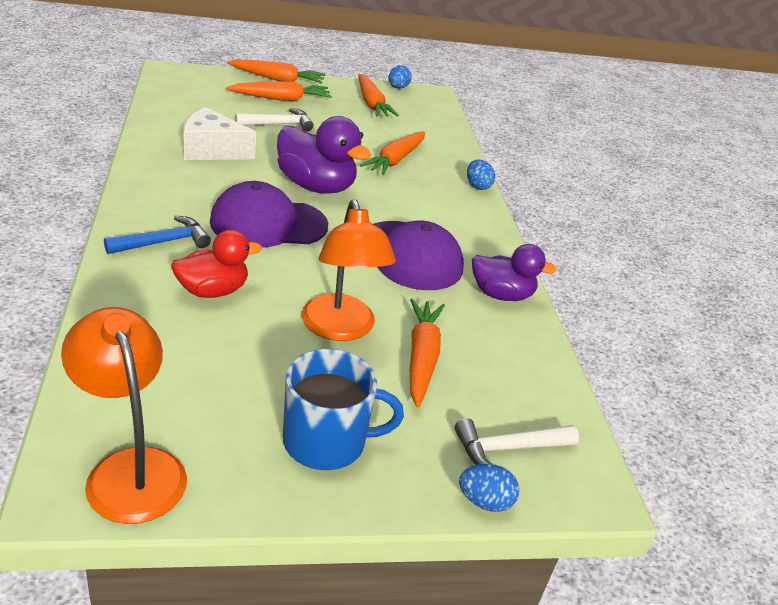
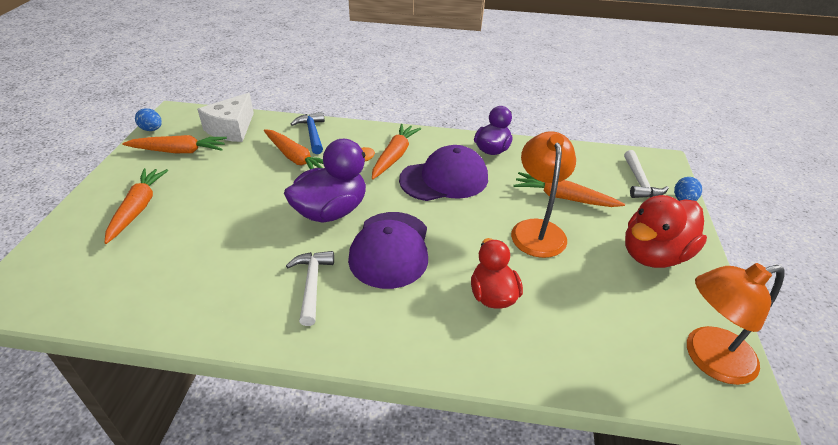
camera: 70 degrees left, 5 degrees up
blue hammer [104,216,211,254] -> blue hammer moved to [291,112,325,154]
white cheese [183,107,256,160] -> white cheese moved to [197,93,254,142]
orange carrot [227,59,326,84] -> orange carrot moved to [372,124,421,179]
white hammer [235,108,314,132] -> white hammer moved to [286,251,334,326]
blue mug [283,349,404,470] -> red duck [625,195,707,268]
orange lamp [302,199,396,341] -> orange lamp turned 90 degrees counterclockwise [511,131,576,258]
blue egg [467,159,495,190] -> none

